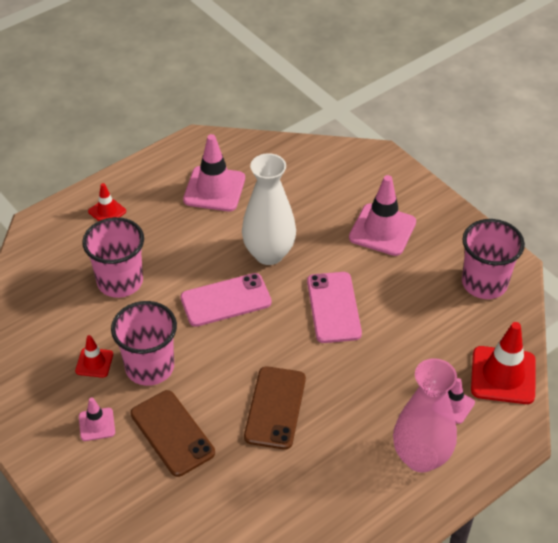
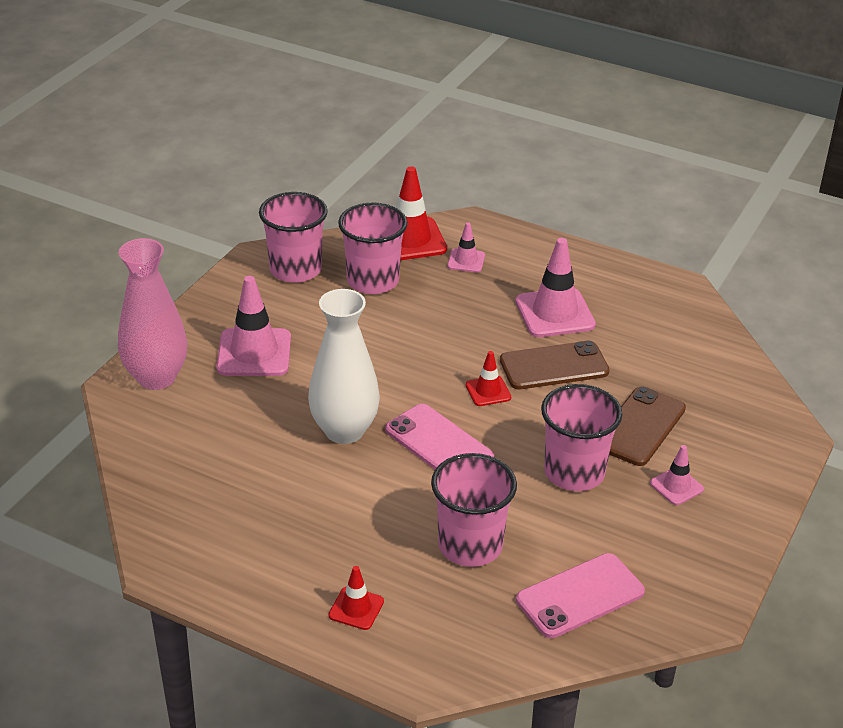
camera: 115 degrees left, 10 degrees down
red traffic cone [75,335,113,378] -> red traffic cone moved to [466,351,511,406]
pink traffic cone [183,134,245,211] -> pink traffic cone moved to [515,238,596,337]
pink phone [307,272,362,343] -> pink phone moved to [516,553,645,638]
pink vase [393,358,457,473] -> pink vase moved to [118,238,187,390]
none -> pink cup [338,202,408,294]

